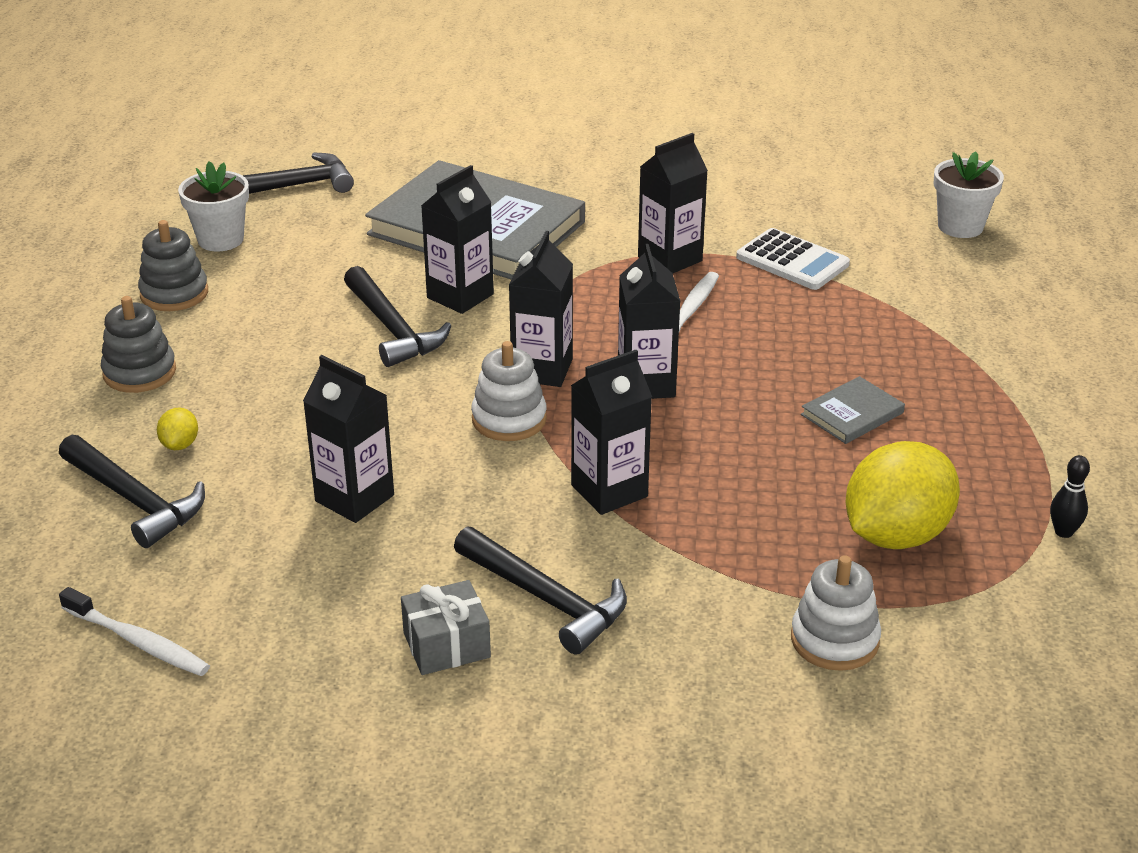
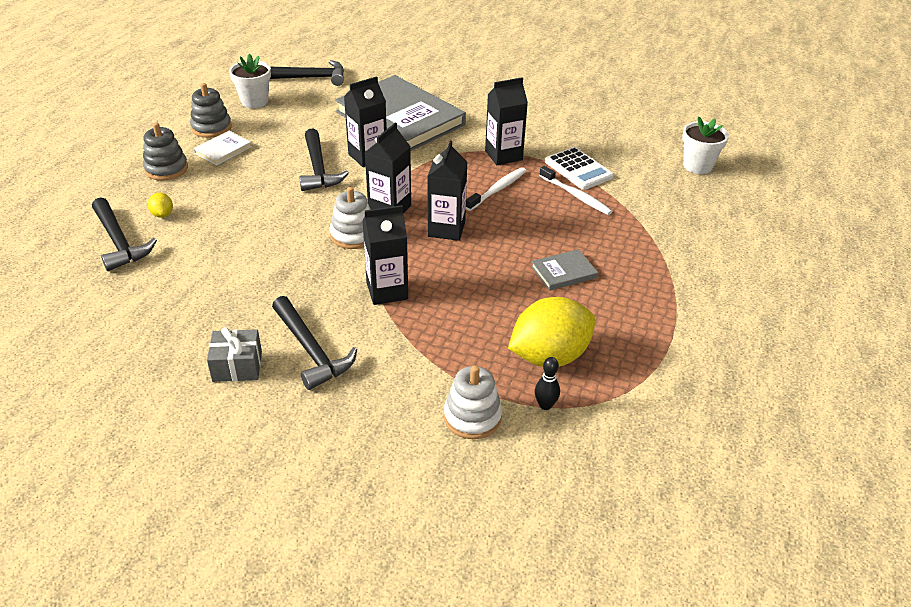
camera: 15 degrees right, 5 degrees up
white toothbrush [59,587,210,676] -> white toothbrush moved to [539,166,613,215]
yellow lemon [157,408,198,450] -> yellow lemon turned 45 degrees counterclockwise [148,192,173,218]
black carton [303,355,394,523] -> none
black bowling pin [1050,455,1090,538] -> black bowling pin moved to [535,357,560,410]
none -> white book [193,131,252,165]

